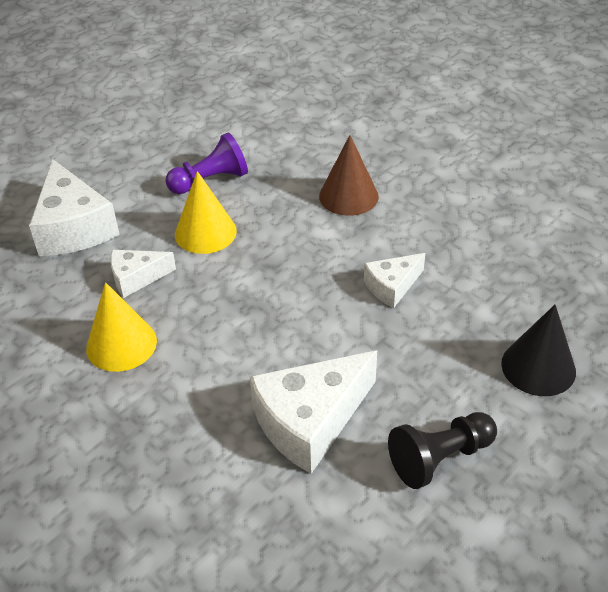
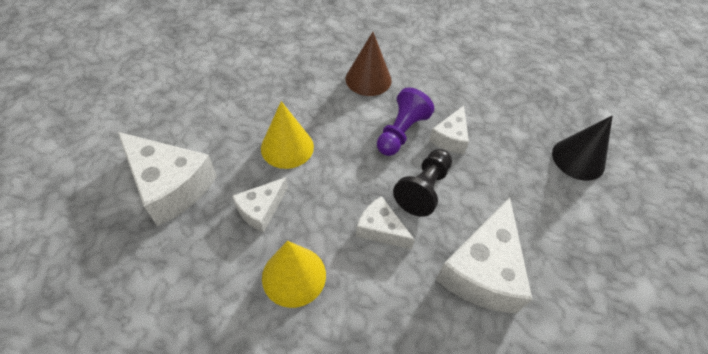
camera: 35 degrees left, 10 degrees up
purple pawn [166,132,248,194] -> purple pawn moved to [377,88,434,156]
black pawn [388,412,497,489] -> black pawn moved to [393,149,452,217]
none -> white cheese [356,196,415,250]

